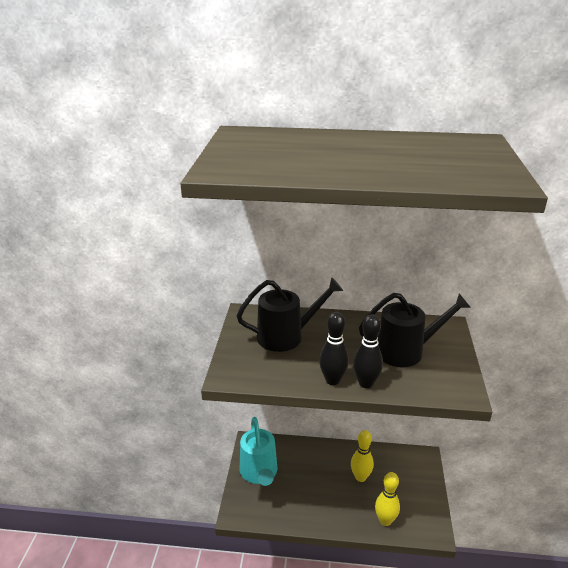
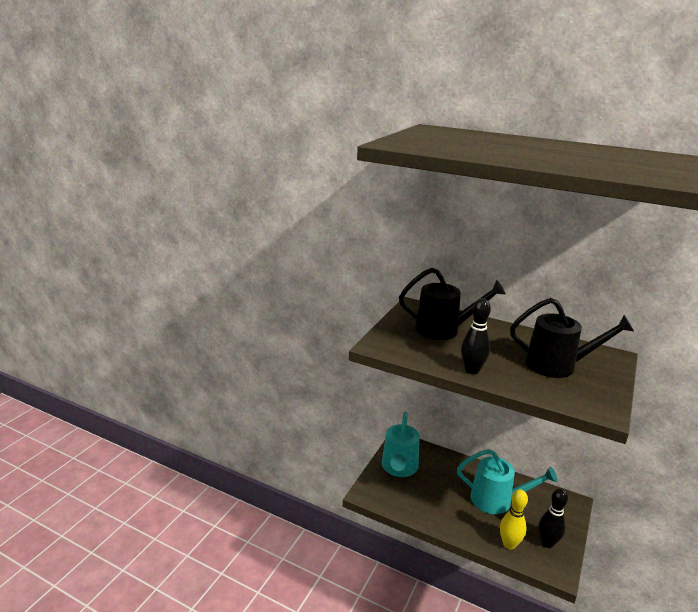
camera: 20 degrees right, 5 degrees down
yellow bowling pin [351,430,374,482] -> turquoise watering can [457,449,558,514]
black bowling pin [353,315,383,388] -> black bowling pin moved to [538,488,568,548]

